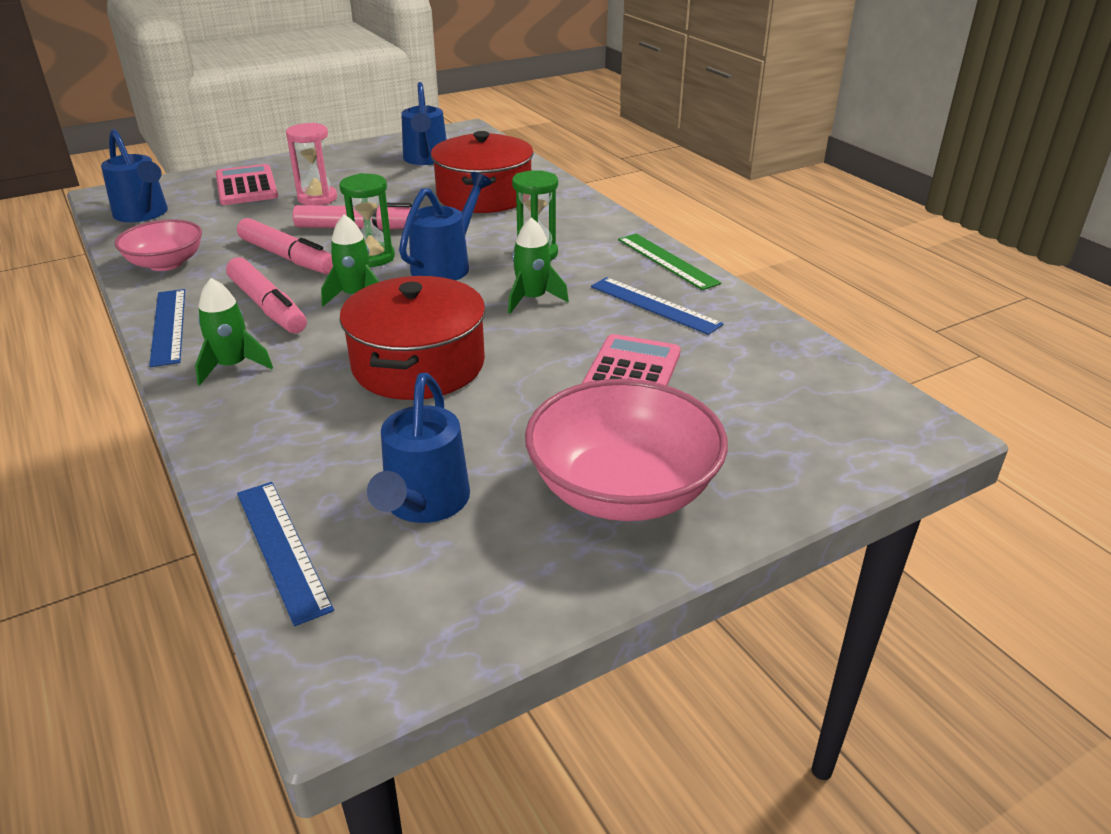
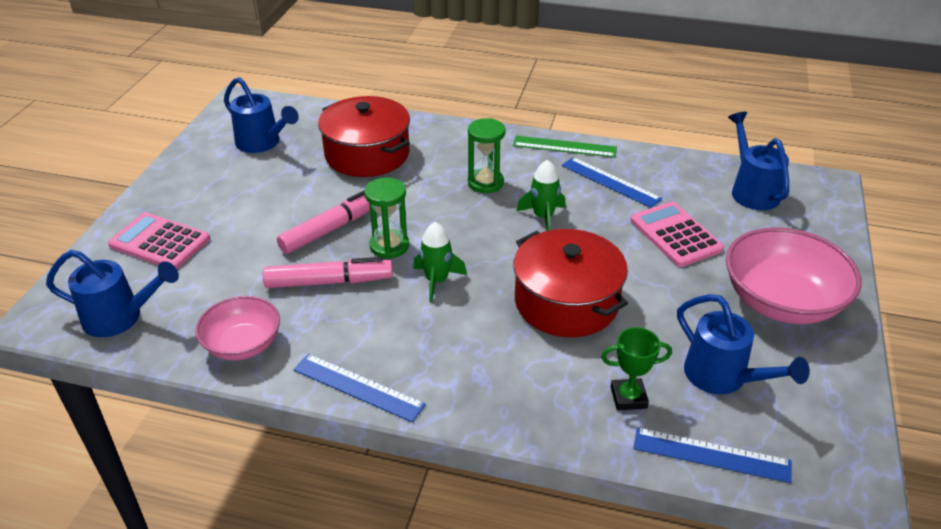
camera: 45 degrees left, 5 degrees up
green rocket [195,278,273,385] -> none
pink marker [226,257,307,333] -> none
pink hourglass [286,123,337,205] -> none
blue watering can [399,172,492,280] -> blue watering can moved to [728,112,789,210]
blue ruler [591,277,724,335] -> blue ruler turned 45 degrees clockwise [562,157,662,208]
none -> green trophy [601,327,672,410]

